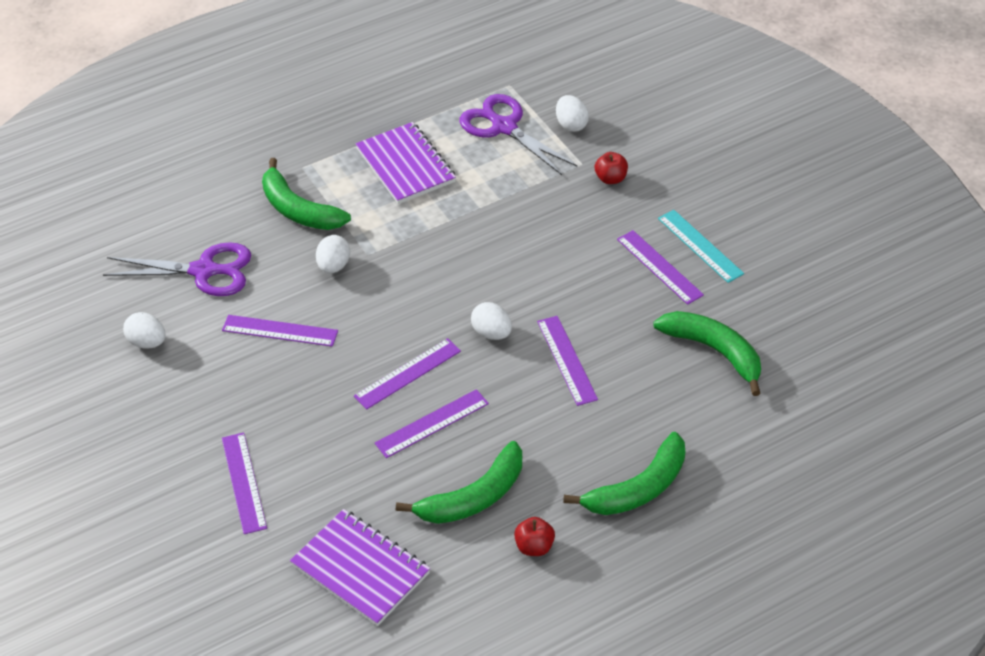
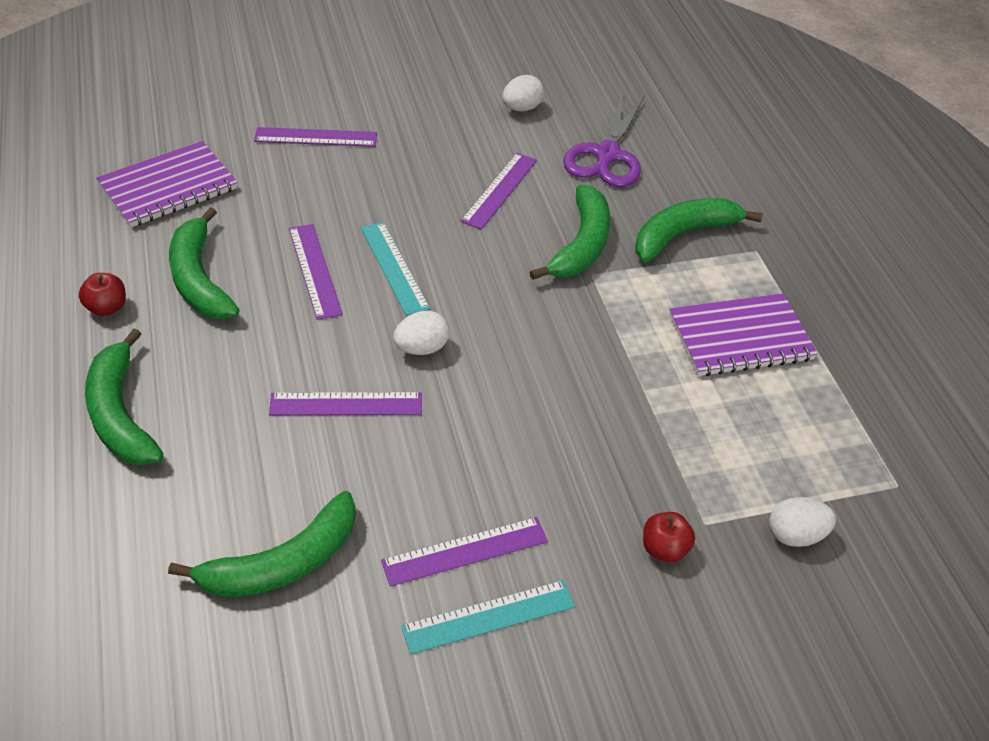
camera: 100 degrees right, 0 degrees up
white egg [316,235,350,273] -> green banana [530,185,610,280]
purple ruler [354,338,461,409] -> turquoise ruler [361,222,430,316]
purple scissors [460,94,577,175] -> none

